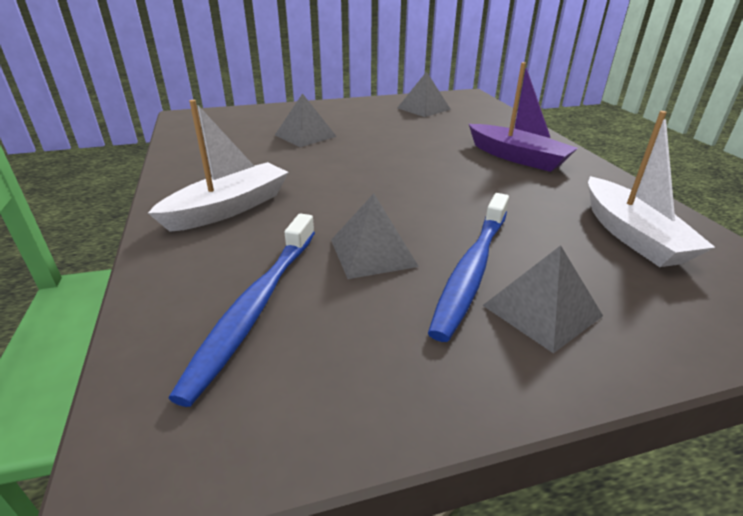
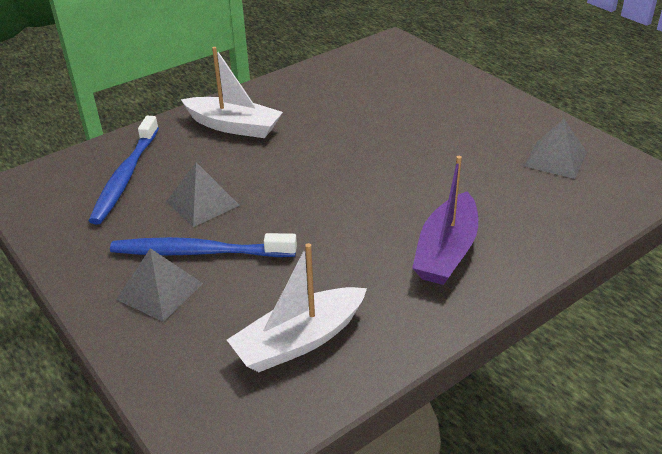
camera: 70 degrees right, 5 degrees up
blue toothbrush [168,213,315,407] -> blue toothbrush turned 75 degrees counterclockwise [89,116,159,225]
grey pyramid [275,93,337,147] -> none

